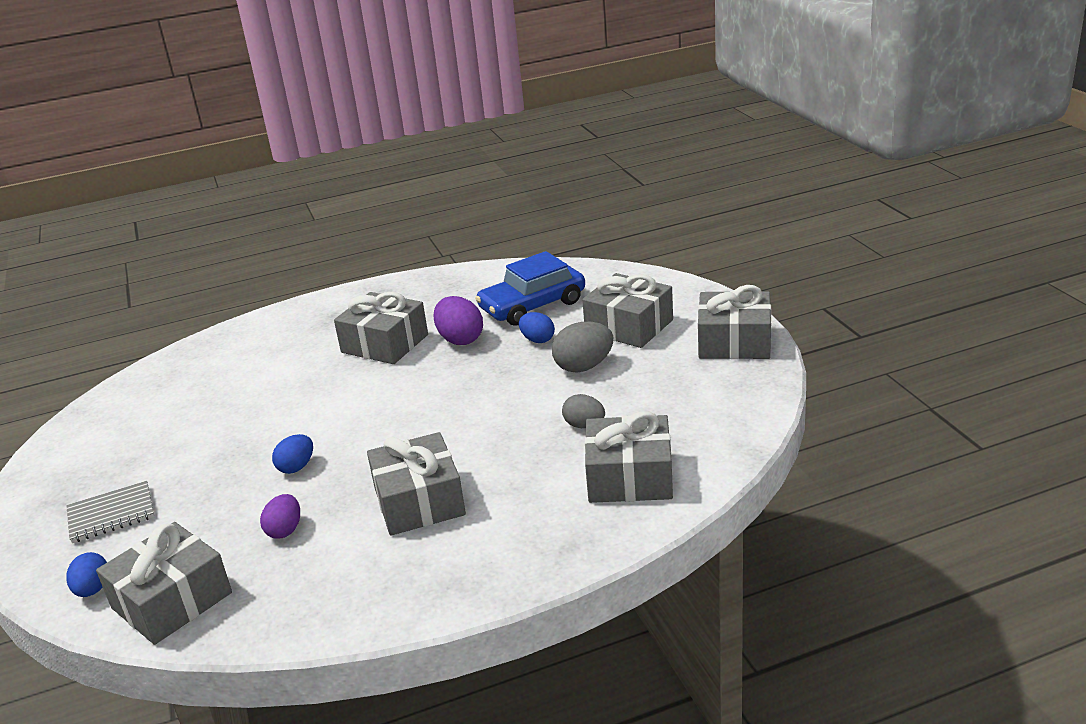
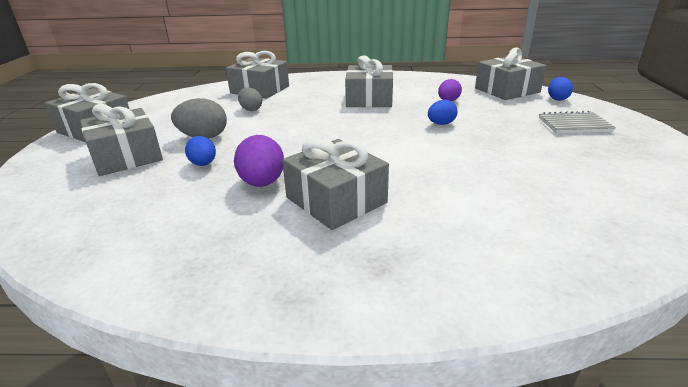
camera: 160 degrees left, 0 degrees up
blue car [475,251,585,326] -> none

